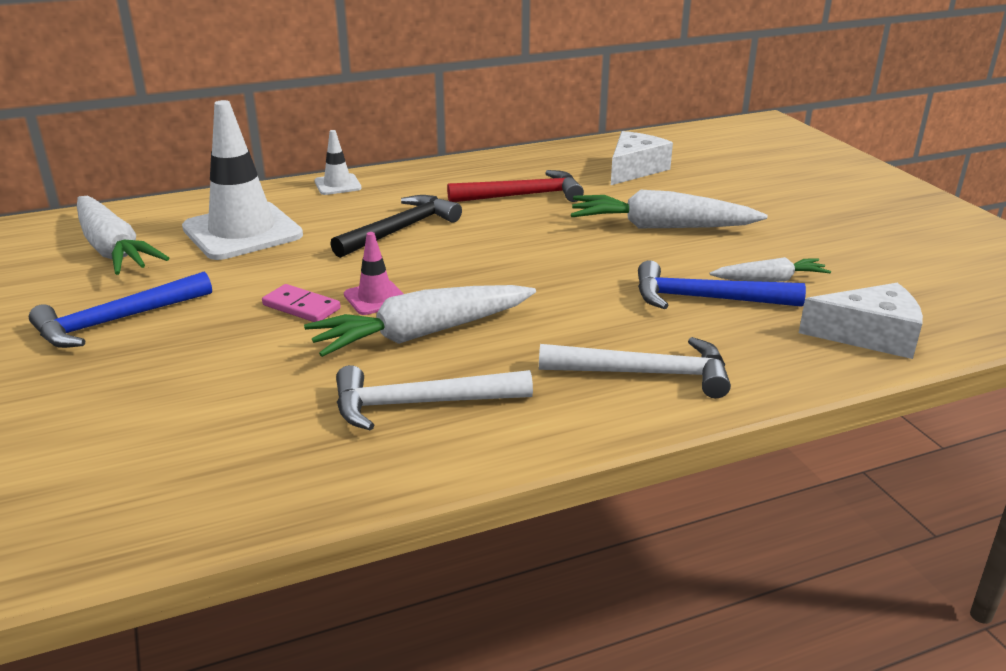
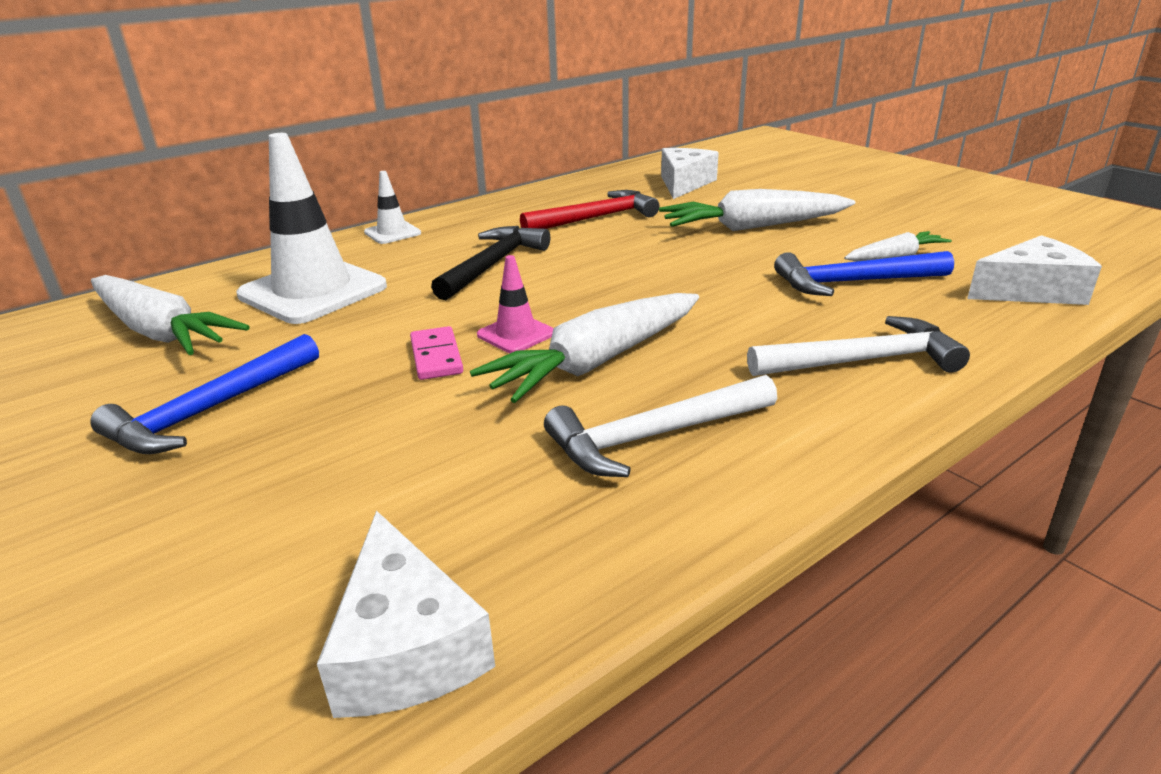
camera: 15 degrees left, 0 degrees up
pink domino [262,284,341,322] -> pink domino turned 60 degrees clockwise [410,326,463,380]
none -> white cheese [317,510,495,718]

